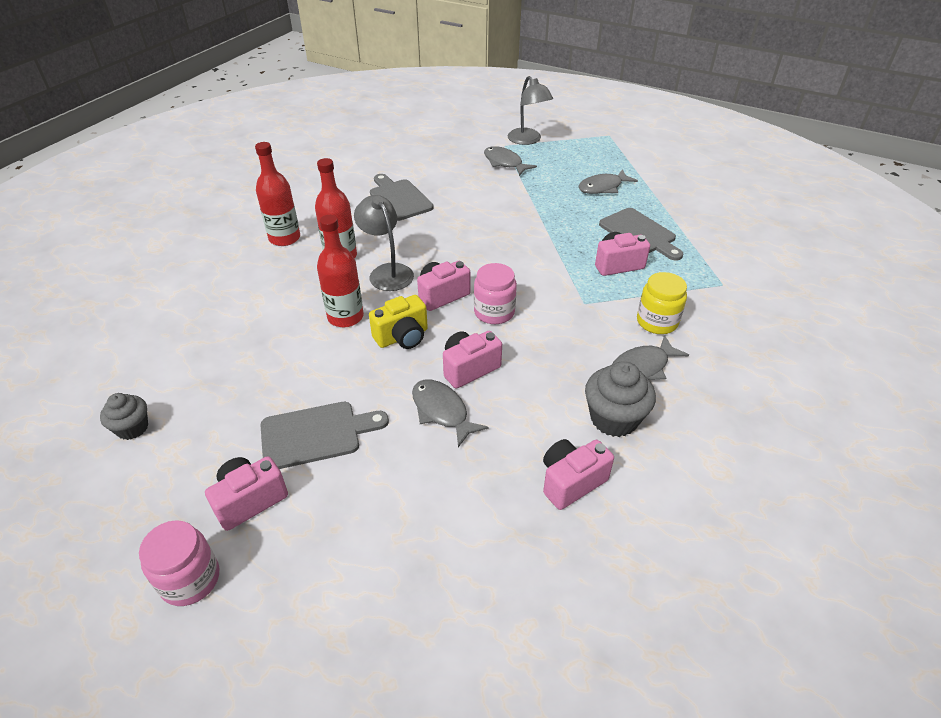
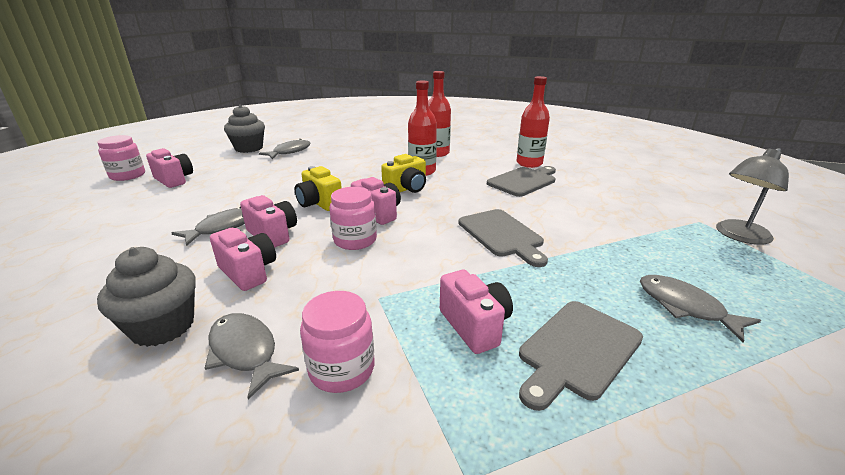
camera: 80 degrees right, 15 degrees down
grey cupcake [100,393,148,440] -> grey cupcake [224,105,265,153], size x1.59
grey cutting board [260,402,389,469] -> grey cutting board moved to [458,209,548,267]
red bottle [317,215,364,327] -> red bottle moved to [517,76,550,168]
grey lamp [354,195,414,291] -> yellow camera [381,154,426,193]
grey fish [484,146,537,176] -> grey fish moved to [259,139,310,159]
pink camera [543,439,614,510] -> pink camera moved to [210,228,276,291]
yellow jar [637,272,687,334] -> pink jar [300,291,374,393]

